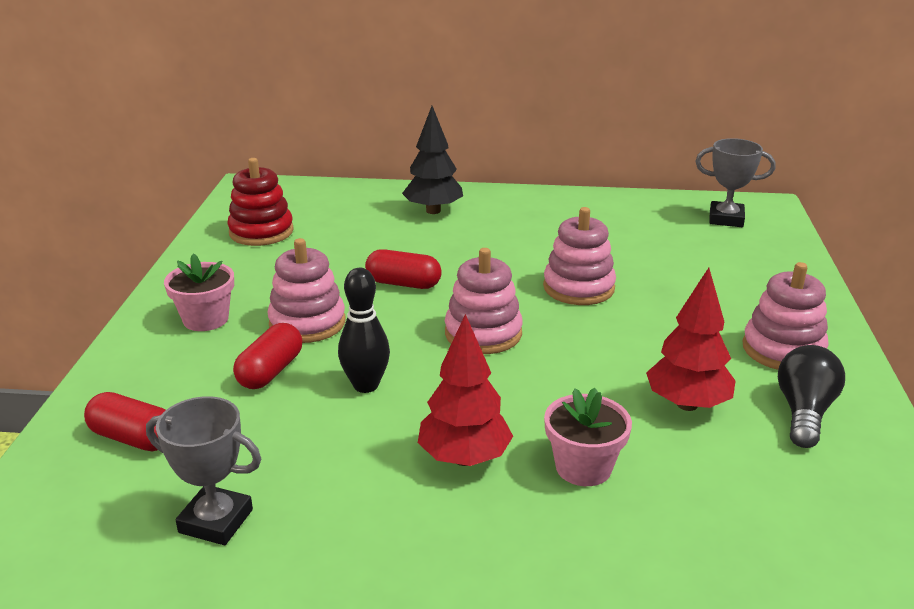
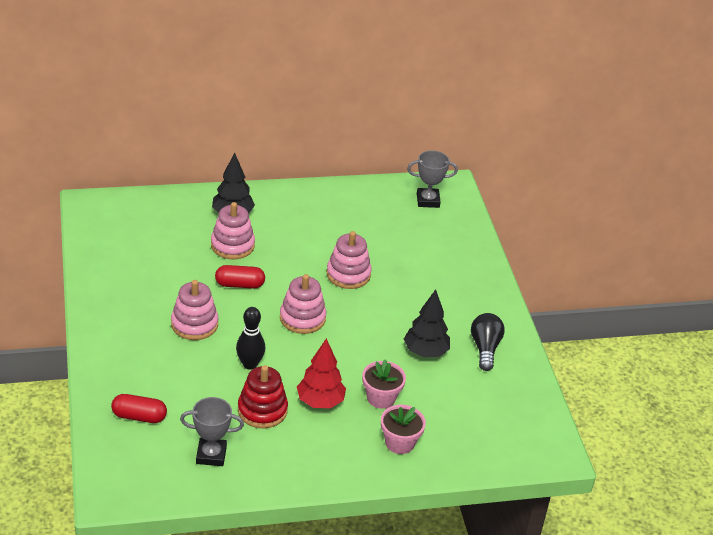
camera: 20 degrees left, 10 degrees up
pink flower pot [164,254,234,331] -> pink flower pot moved to [381,405,426,454]
red stacking toy [227,158,294,246] -> red stacking toy moved to [238,365,288,428]
red capsule [233,323,302,389] -> none
red tree [646,268,736,411] -> black tree [404,290,450,357]
pink stacking toy [743,262,829,370] -> pink stacking toy moved to [211,202,255,259]

